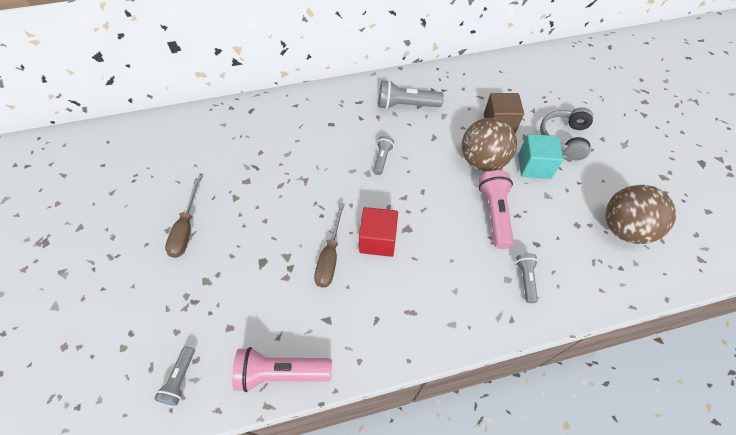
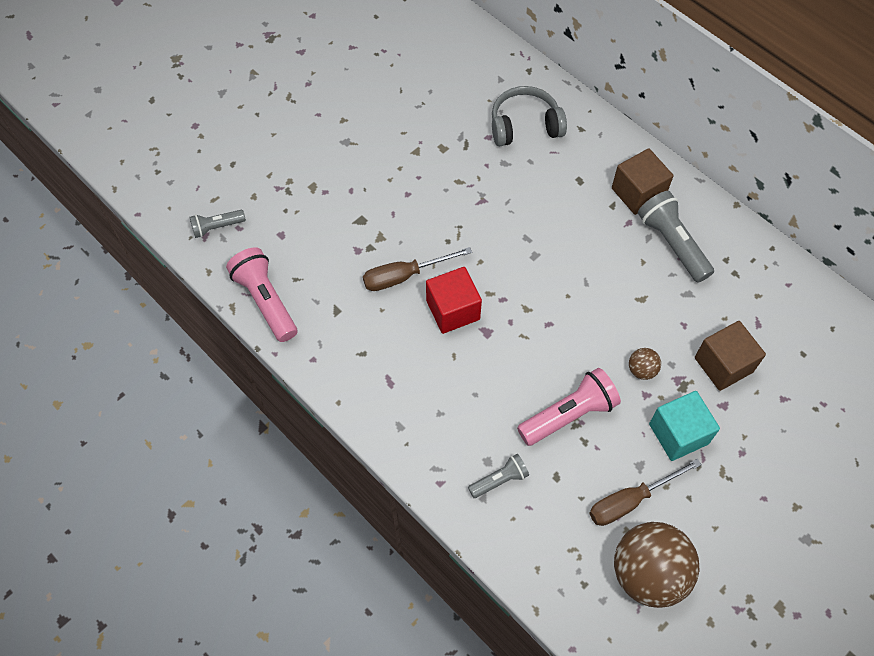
camera: 60 degrees right, 5 degrees up
brown screwdriver [165,178,200,258] -> brown screwdriver moved to [589,459,702,526]
grey flashlight [373,136,394,175] -> none
brown ball [462,118,517,172] -> brown ball [629,348,661,380], size x0.43
grey headphones [540,107,593,160] -> grey headphones moved to [492,86,567,146]
none -> brown cube [612,148,673,215]

